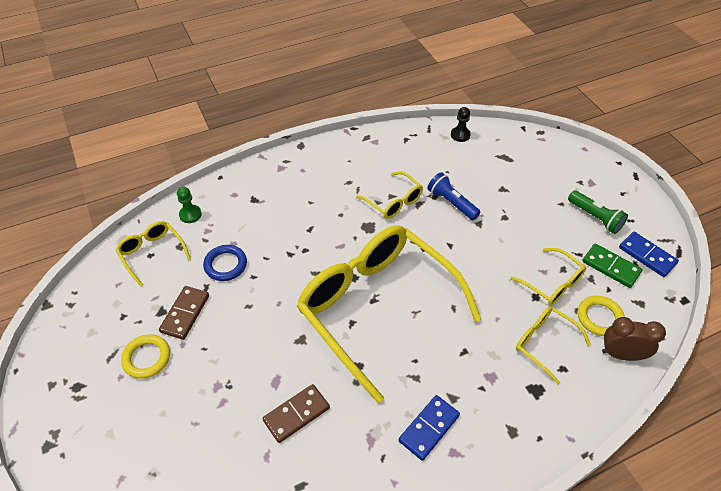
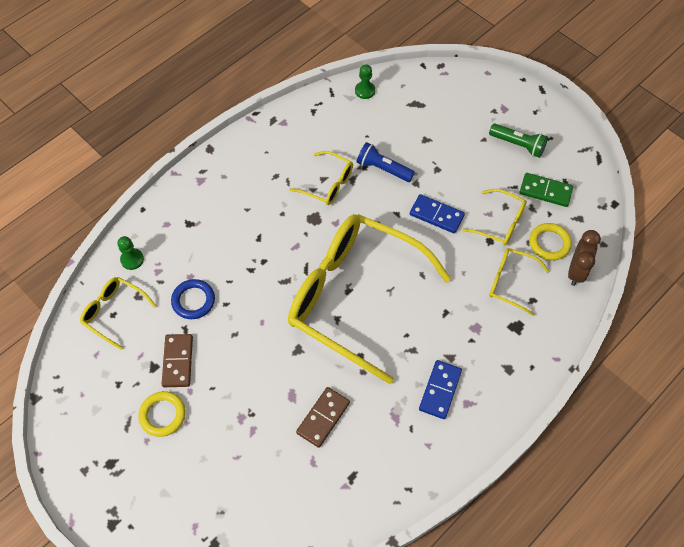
camera: 20 degrees left, 10 degrees up
black pawn [451,107,471,142] -> green pawn [355,64,375,99]
brown clock [602,317,666,361] -> brown clock turned 120 degrees clockwise [568,230,601,286]
blue domino [619,232,679,277] -> blue domino moved to [410,194,465,233]

